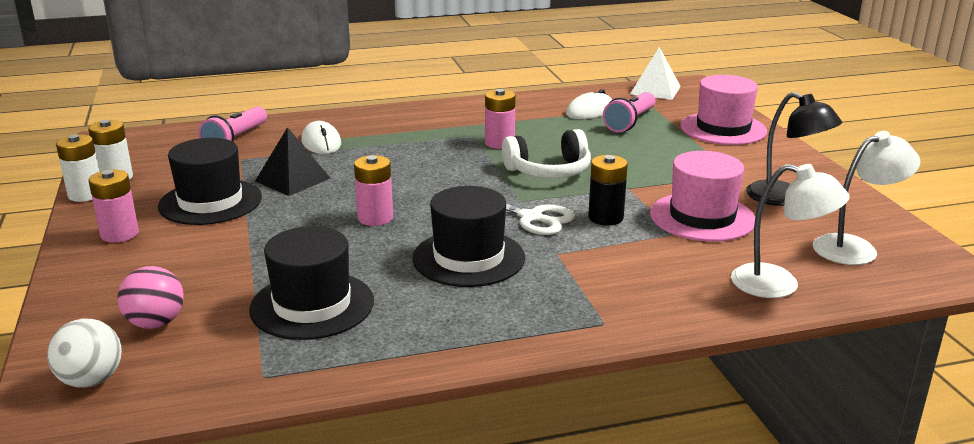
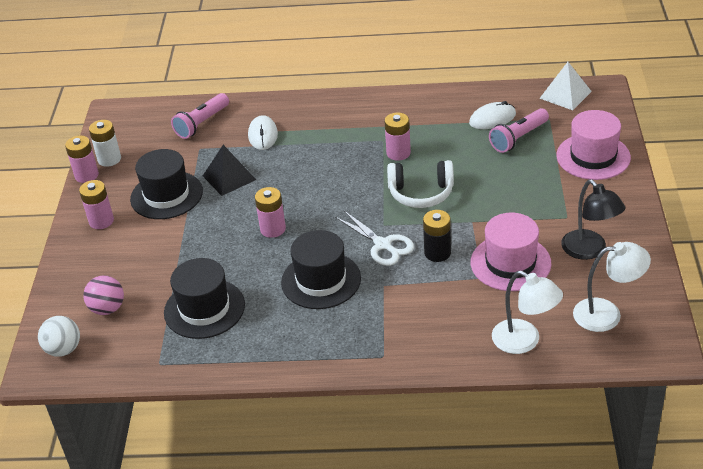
camera: 20 degrees right, 15 degrees up
white battery [56,135,100,202] -> pink battery [65,135,99,183]

